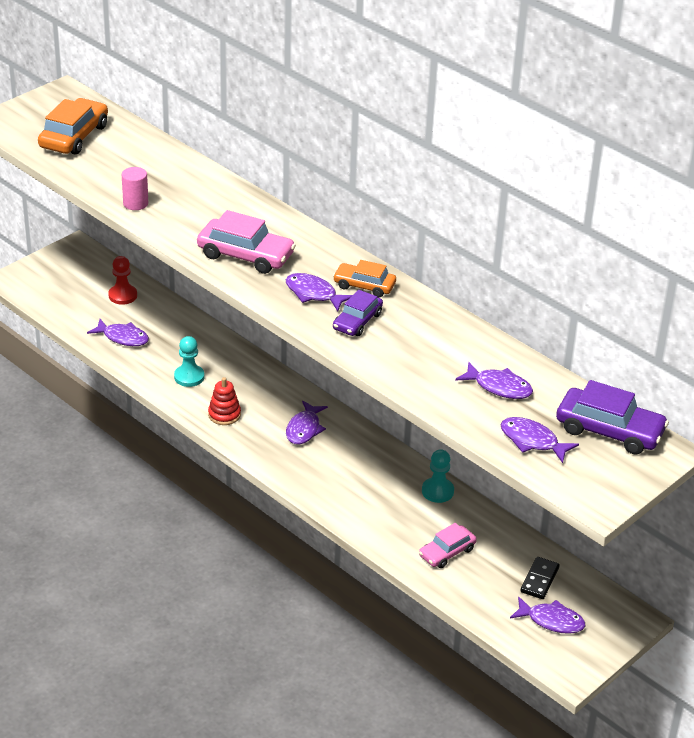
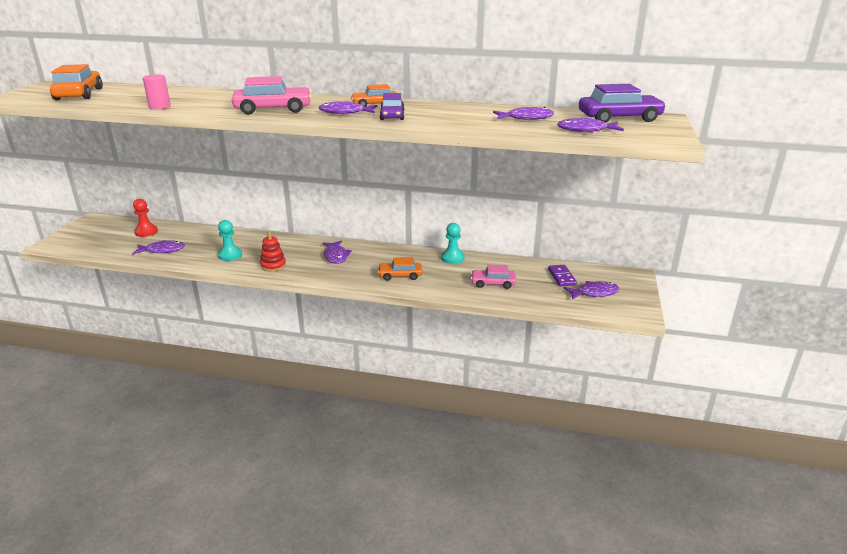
camera: 30 degrees left, 10 degrees down
pink car [419,523,477,568] -> pink car turned 75 degrees clockwise [471,265,516,289]
black domino [521,557,560,599] -> purple domino [548,265,577,286]
none -> orange car [378,257,422,281]

